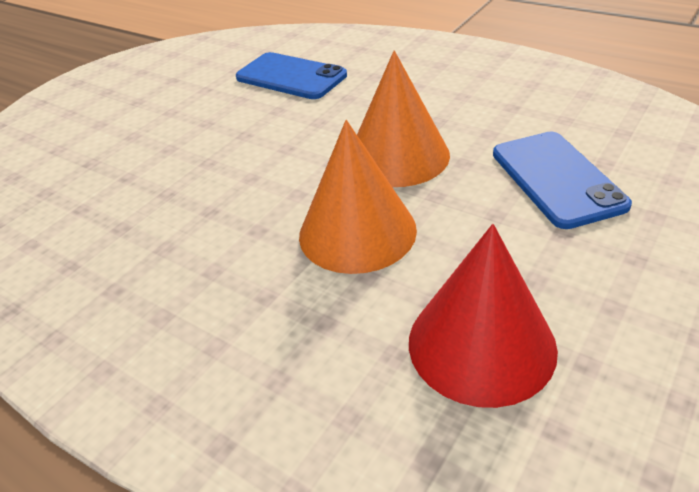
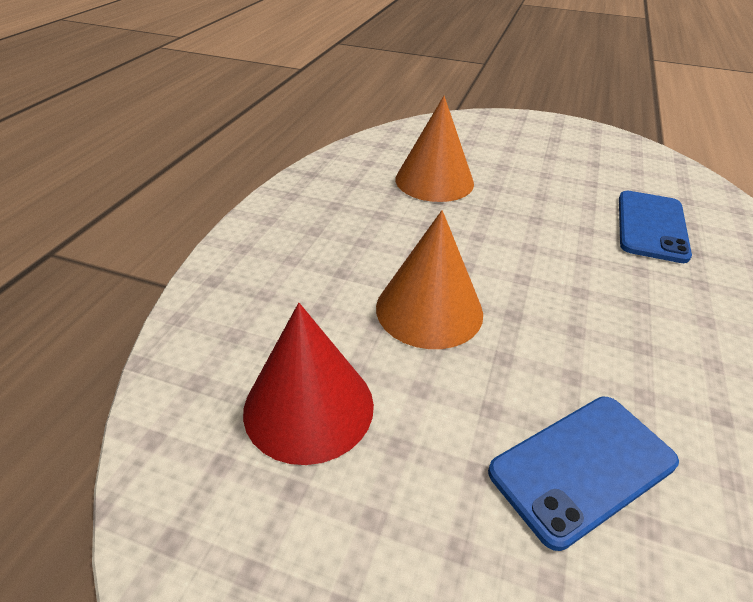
camera: 70 degrees right, 0 degrees up
orange cone [357,50,450,187] -> orange cone moved to [395,96,474,202]

